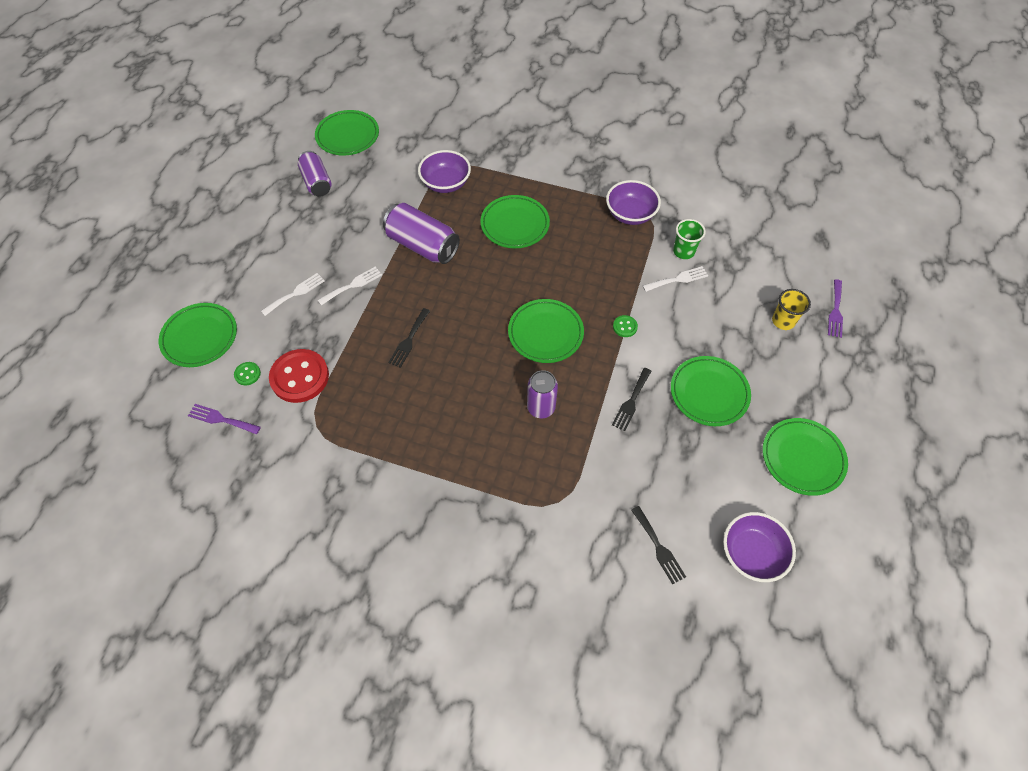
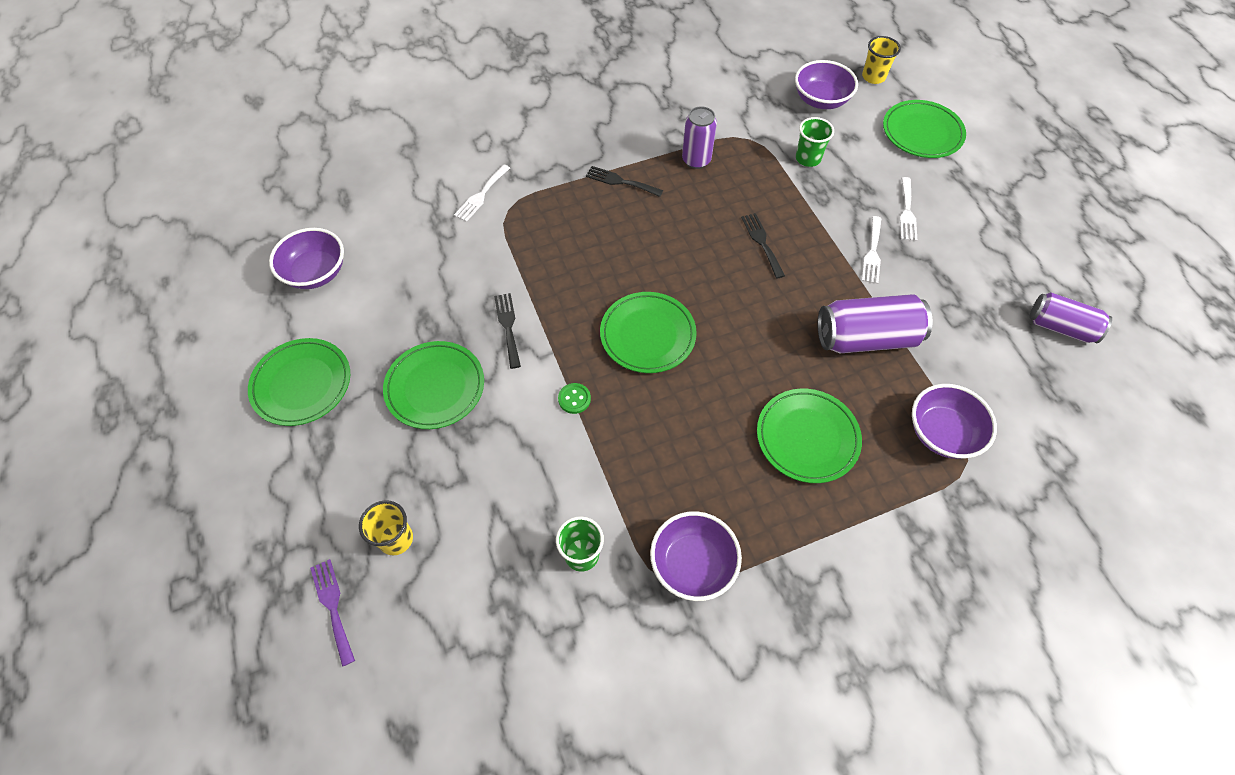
camera: 140 degrees right, 0 degrees up
purple fork [188,404,261,434] -> purple bowl [795,60,858,109]
green button [234,362,261,385] -> none
red button [269,349,329,403] -> green cup [796,117,834,167]
green plate [315,110,379,156] -> none
purple can [527,370,558,418] -> purple can moved to [682,106,717,169]
black fork [631,506,686,585] -> black fork moved to [586,166,663,197]
white fork [643,266,708,292] -> white fork moved to [454,164,510,222]
none -> yellow cup [862,36,901,84]

